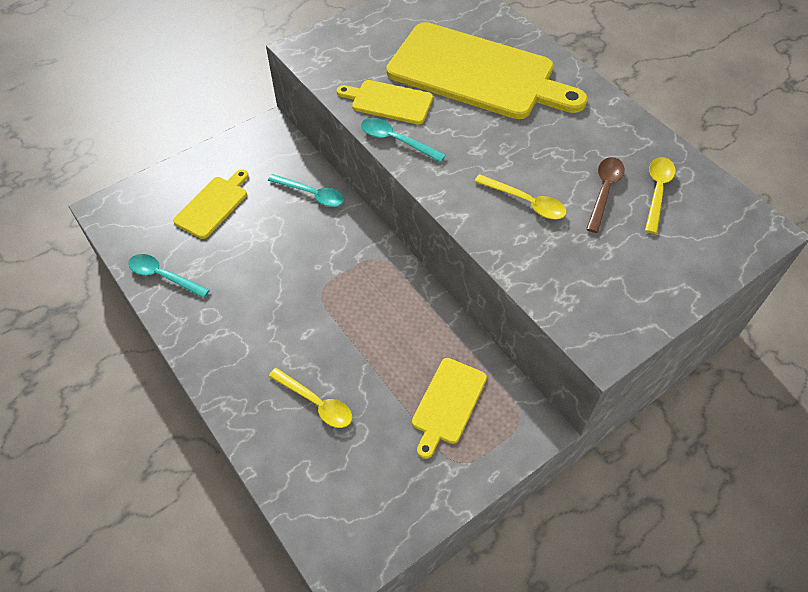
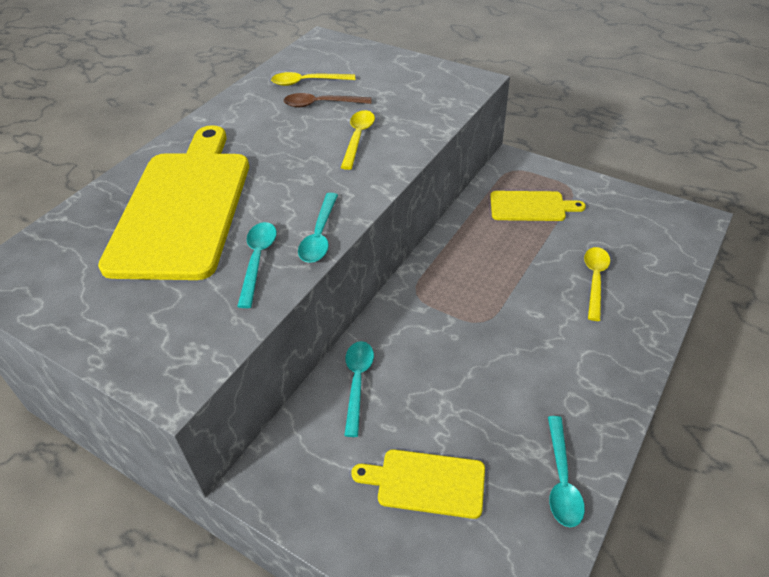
camera: 110 degrees left, 10 degrees down
yellow cutting board [336,80,433,124] -> turquoise spoon [237,222,277,308]

